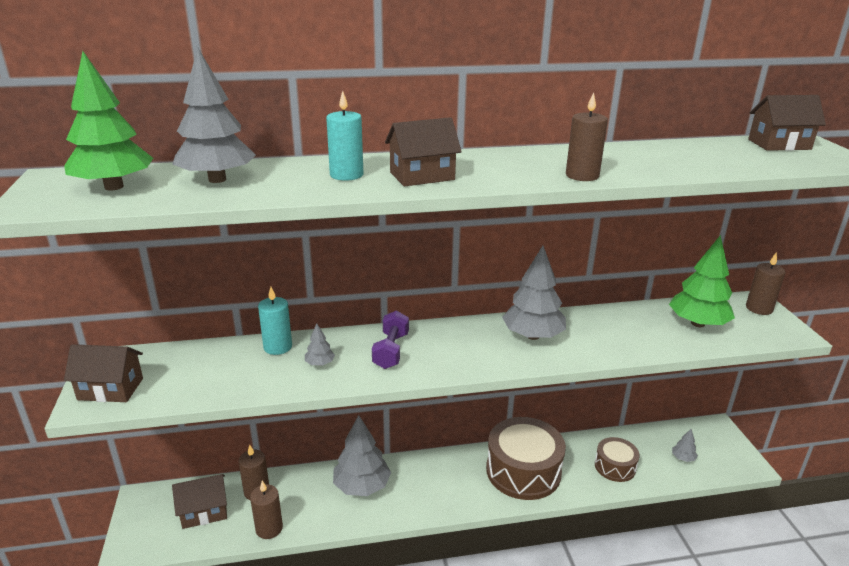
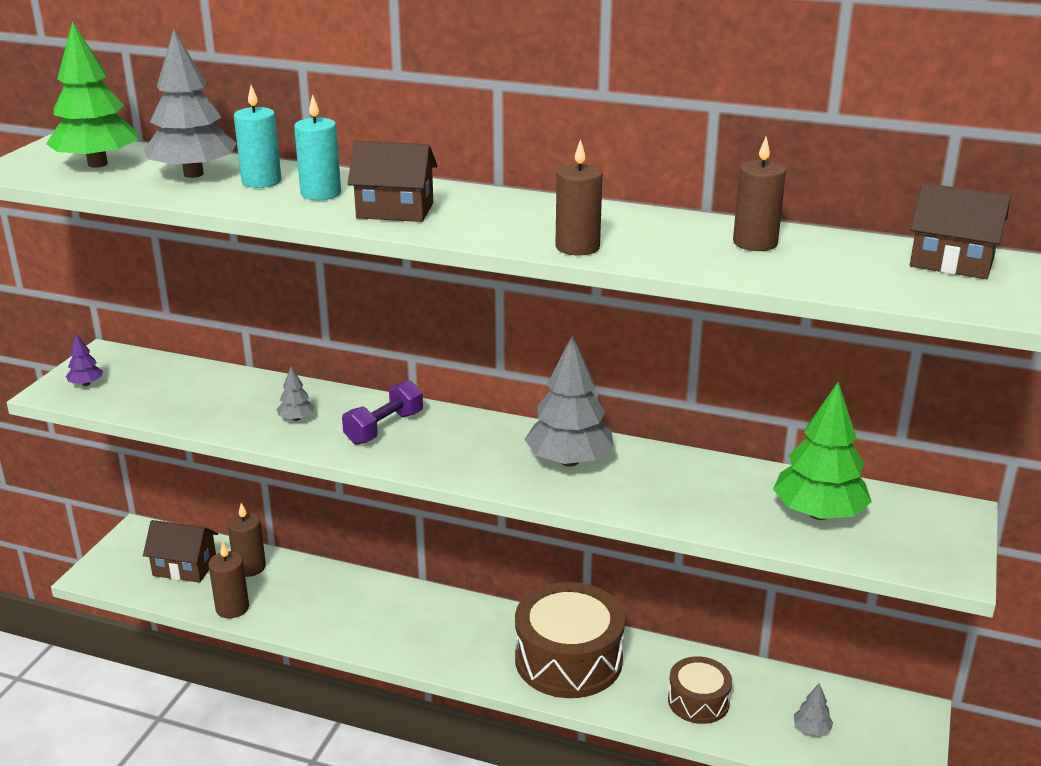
camera: 30 degrees right, 0 degrees up
brown house [64,344,143,402] -> purple tree [66,334,103,386]
turquoise candle [258,287,292,355] -> turquoise candle moved to [234,85,281,188]
grey tree [333,415,391,496] -> none
brown candle [746,252,786,315] -> brown candle moved to [733,137,786,251]

